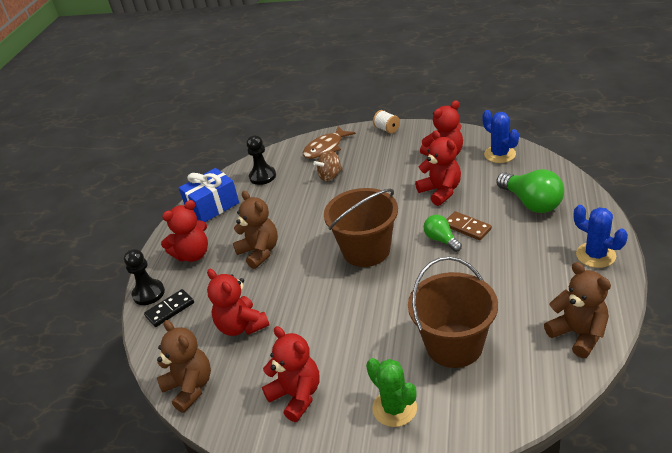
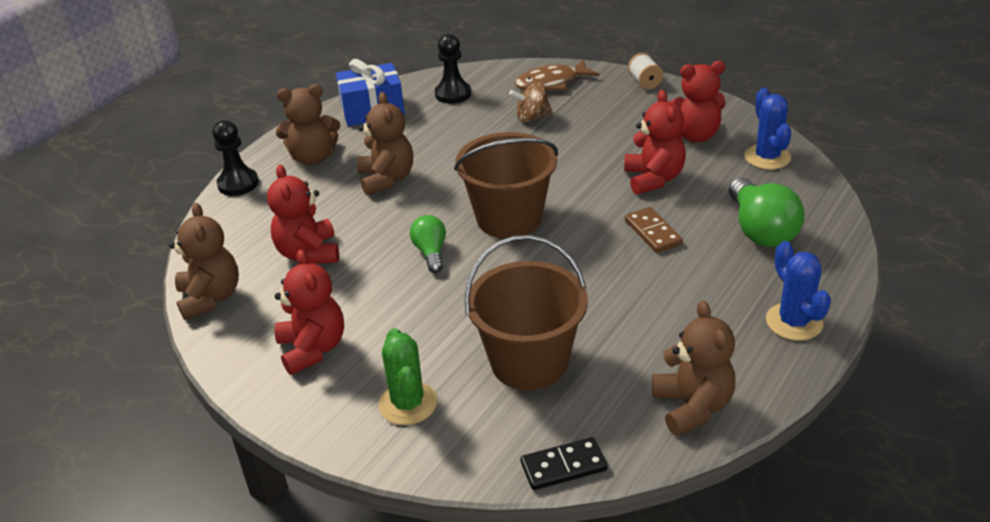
camera: 20 degrees right, 0 degrees up
black domino [144,289,194,327] -> black domino moved to [520,437,608,490]
red teddy bear [161,200,208,262] -> brown teddy bear [276,84,340,165]
green light bulb [423,215,462,252] -> green light bulb moved to [410,215,446,273]

